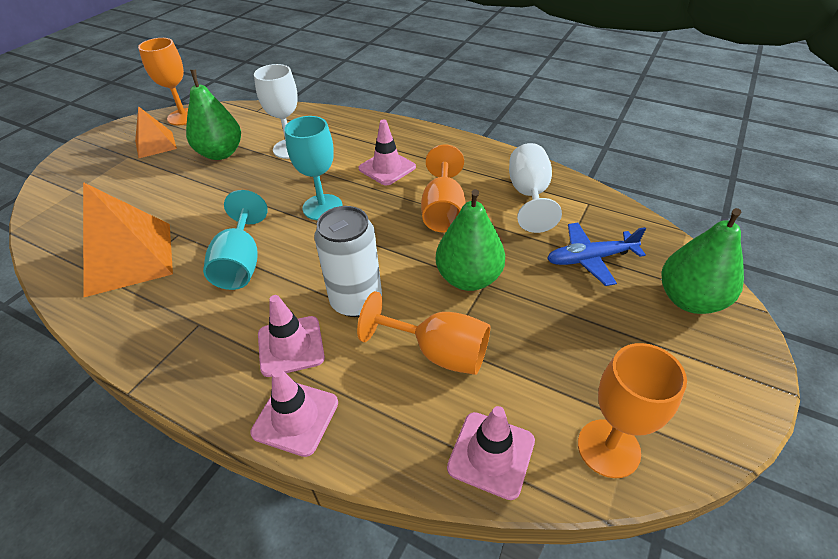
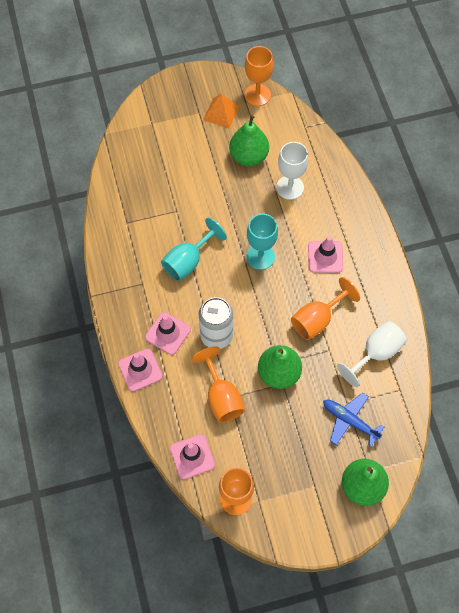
camera: 45 degrees right, 20 degrees up
orange pyramid [83,182,173,298] -> none

